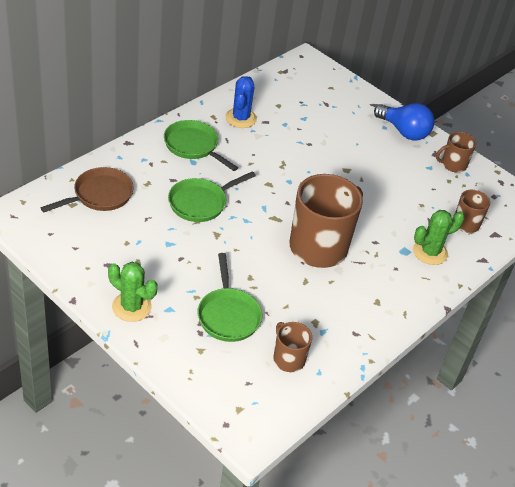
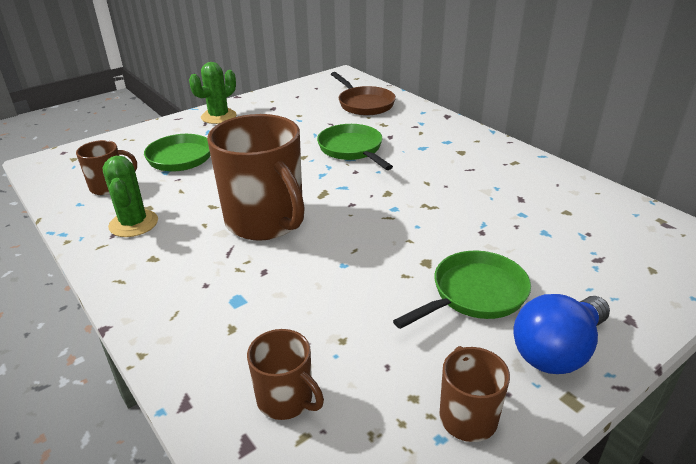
camera: 105 degrees right, 10 degrees down
green pan [164,120,238,171] -> green pan moved to [393,251,531,329]
blue cactus [225,76,257,128] -> none
green cactus [413,210,465,265] -> green cactus moved to [103,156,158,237]

